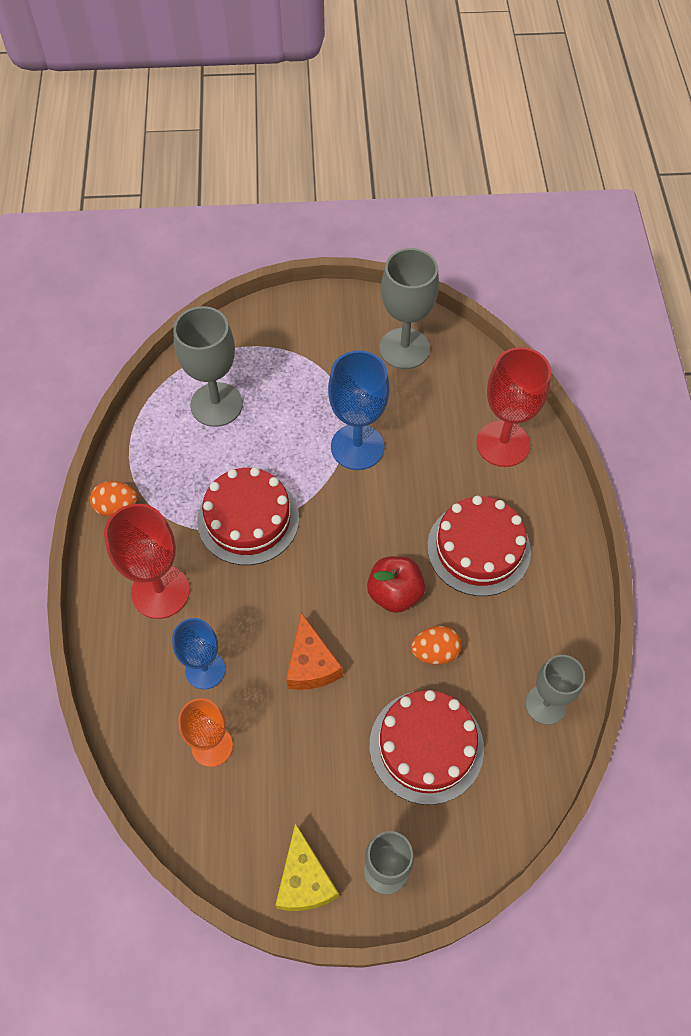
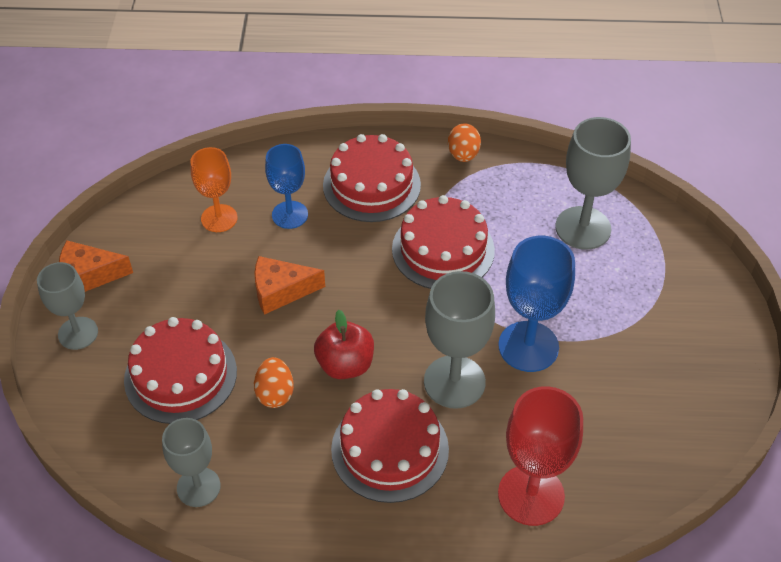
camera: 95 degrees right, 10 degrees down
red goblet [104,504,190,619] -> red cake [323,134,421,222]
yellow cheese [275,823,339,911] -> orange cheese [59,241,133,292]
grey goblet [379,248,439,369] -> grey goblet moved to [424,271,495,409]

